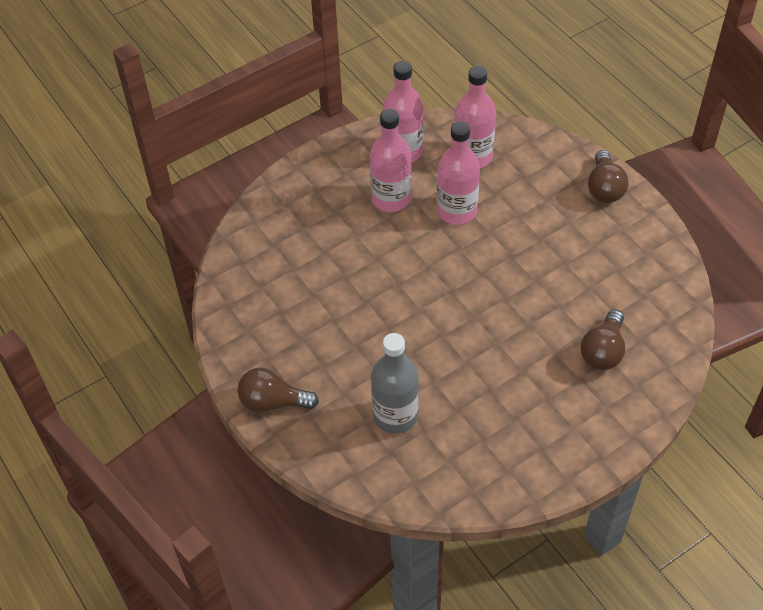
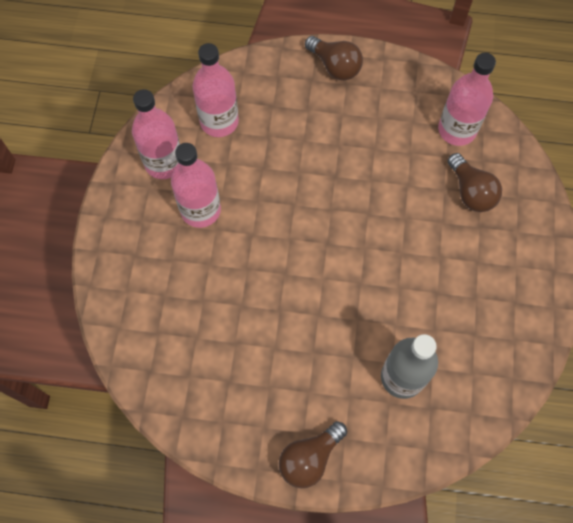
camera: 50 degrees left, 15 degrees up
pink bottle [437,121,480,225] -> pink bottle moved to [438,53,496,146]

